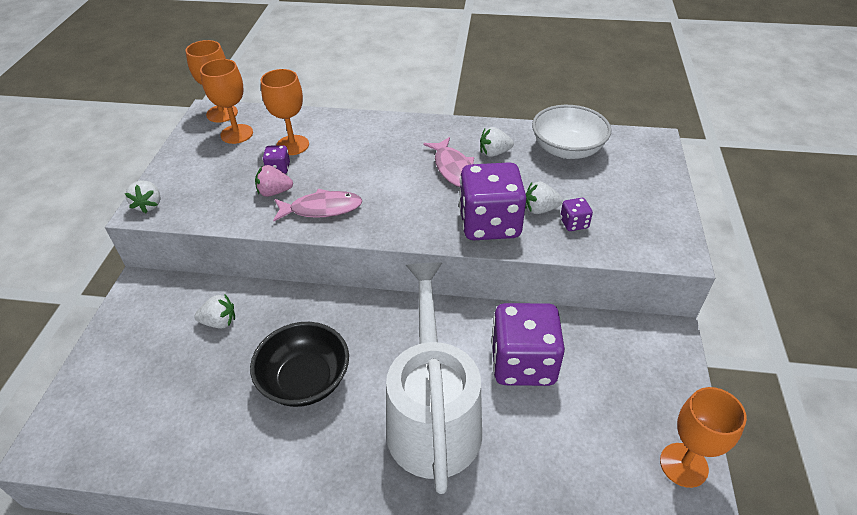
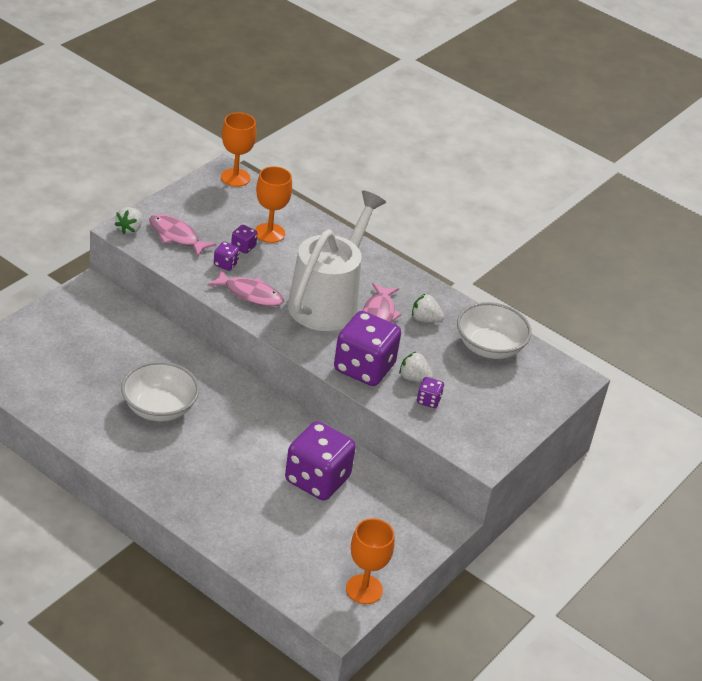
camera: 25 degrees right, 5 degrees down
white strawberry [194,295,235,329] -> none
orange goblet [200,59,253,144] -> none
black bowl [250,322,349,407] -> white bowl [121,361,199,421]
pink strawberry [255,165,293,197] -> purple dice [214,242,240,271]
white watering can [386,262,482,494] -> white watering can moved to [288,191,386,331]
none -> pink fish [149,214,216,256]

